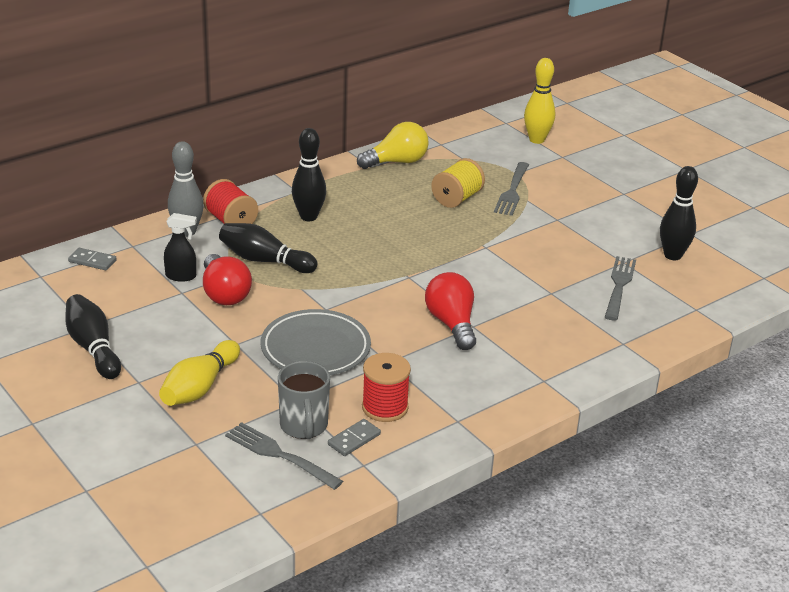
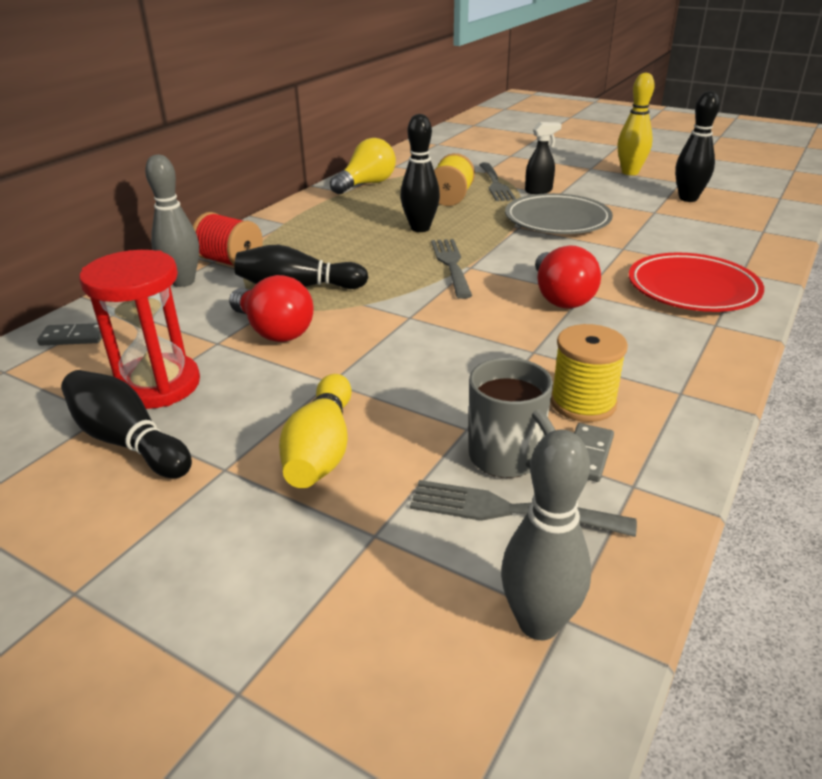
camera: 20 degrees left, 0 degrees up
black spray bottle [164,213,197,282] -> black spray bottle moved to [525,122,562,194]
grey plate [261,309,371,375] -> grey plate moved to [505,193,613,234]
black bowling pin [292,128,326,221] -> black bowling pin moved to [400,114,440,232]
red spool [362,353,411,422] -> yellow spool [551,324,628,422]
red light bulb [425,272,476,350] -> red light bulb turned 150 degrees counterclockwise [535,246,601,309]
yellow bowling pin [524,58,555,144] -> yellow bowling pin moved to [618,73,655,175]
grey fork [605,256,636,321] -> grey fork moved to [431,239,472,299]
none -> red hourglass [79,250,200,409]
none -> grey bowling pin [501,430,591,640]
none -> red plate [629,253,764,312]

